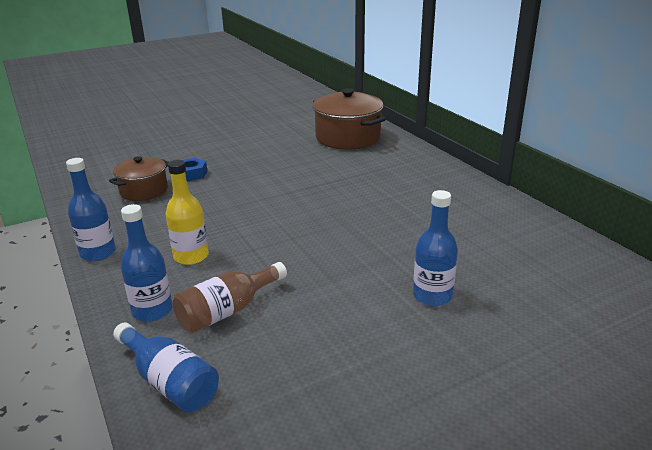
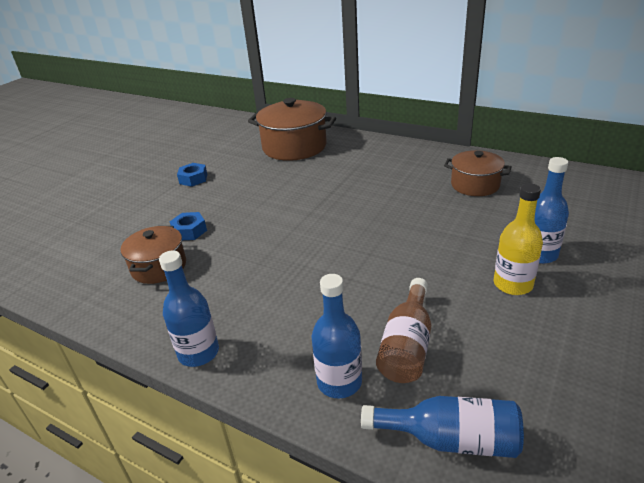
camera: 30 degrees left, 5 degrees up
yellow bottle [166,160,209,265] -> yellow bottle moved to [494,183,543,295]
none -> blue nut [177,163,207,187]
none -> brown pot [444,150,512,196]

